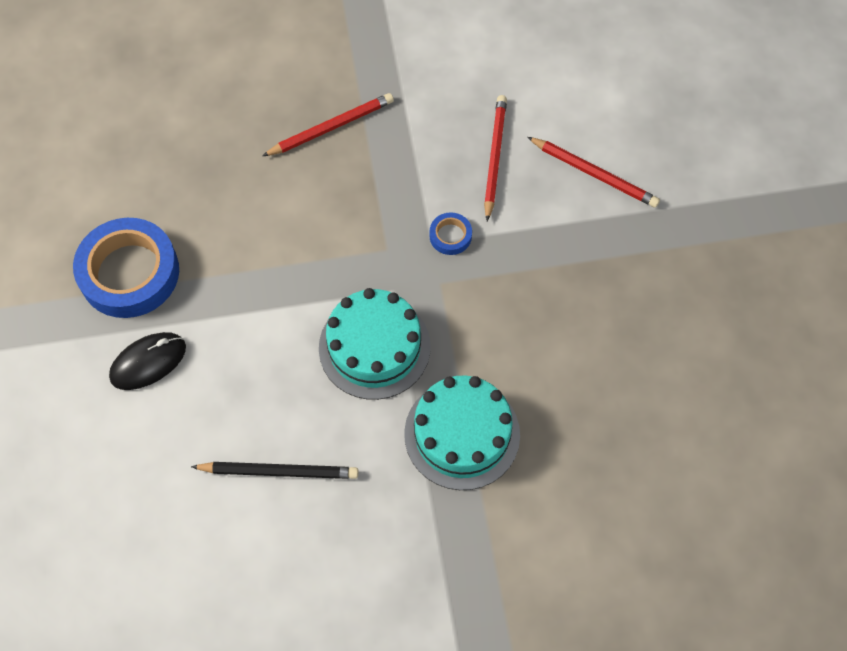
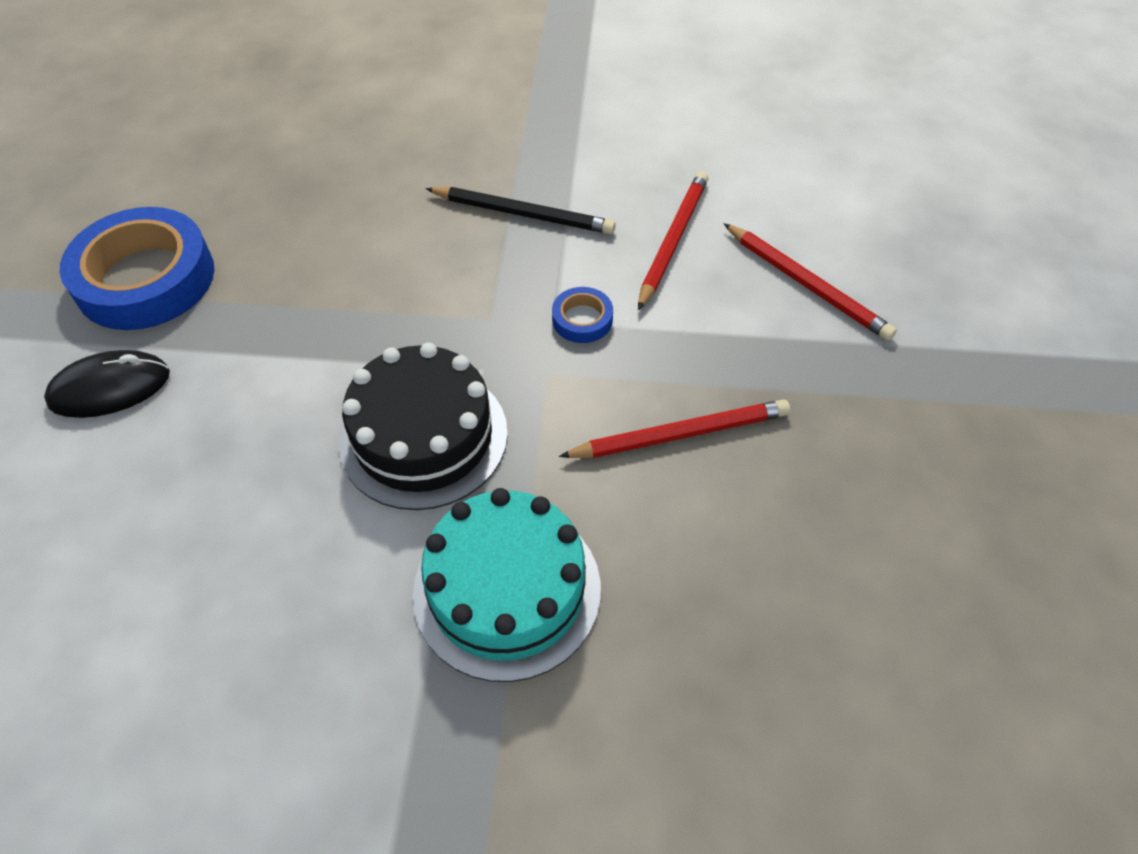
camera: 15 degrees right, 10 degrees down
black pencil [191,462,358,479] -> black pencil moved to [426,187,616,234]
red pencil [263,93,394,156] -> red pencil moved to [559,399,790,458]
turquoise cake [319,288,431,400] -> black cake [339,343,508,510]

